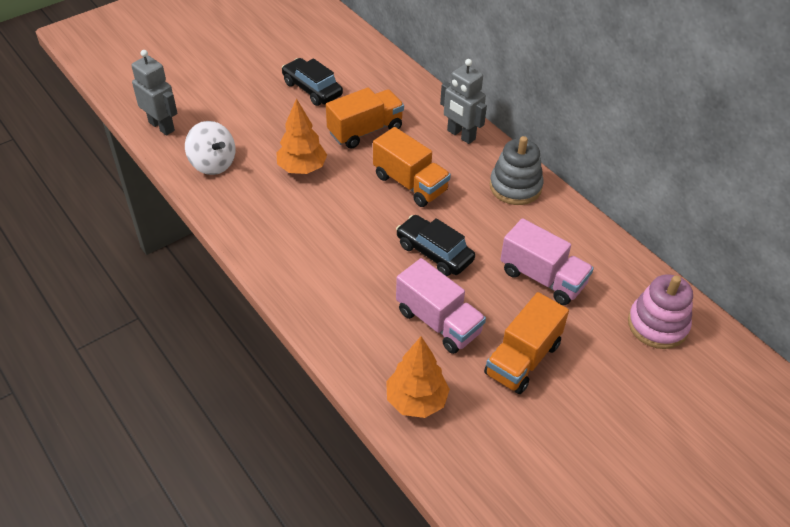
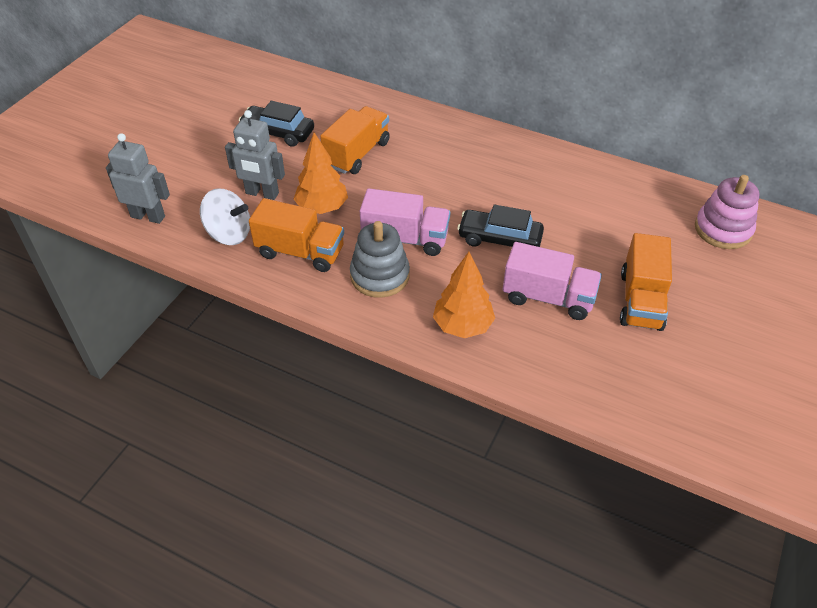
camera: 25 degrees left, 0 degrees up
orange truck [373,127,451,207] -> orange truck moved to [249,198,344,272]
orange tree [386,336,450,418] -> orange tree moved to [433,252,495,338]
grey robot [440,59,487,144] -> grey robot moved to [225,110,285,200]
grey stacking toy [490,136,543,205] -> grey stacking toy moved to [350,221,410,298]
pink truck [500,218,594,305] -> pink truck moved to [360,188,450,256]

